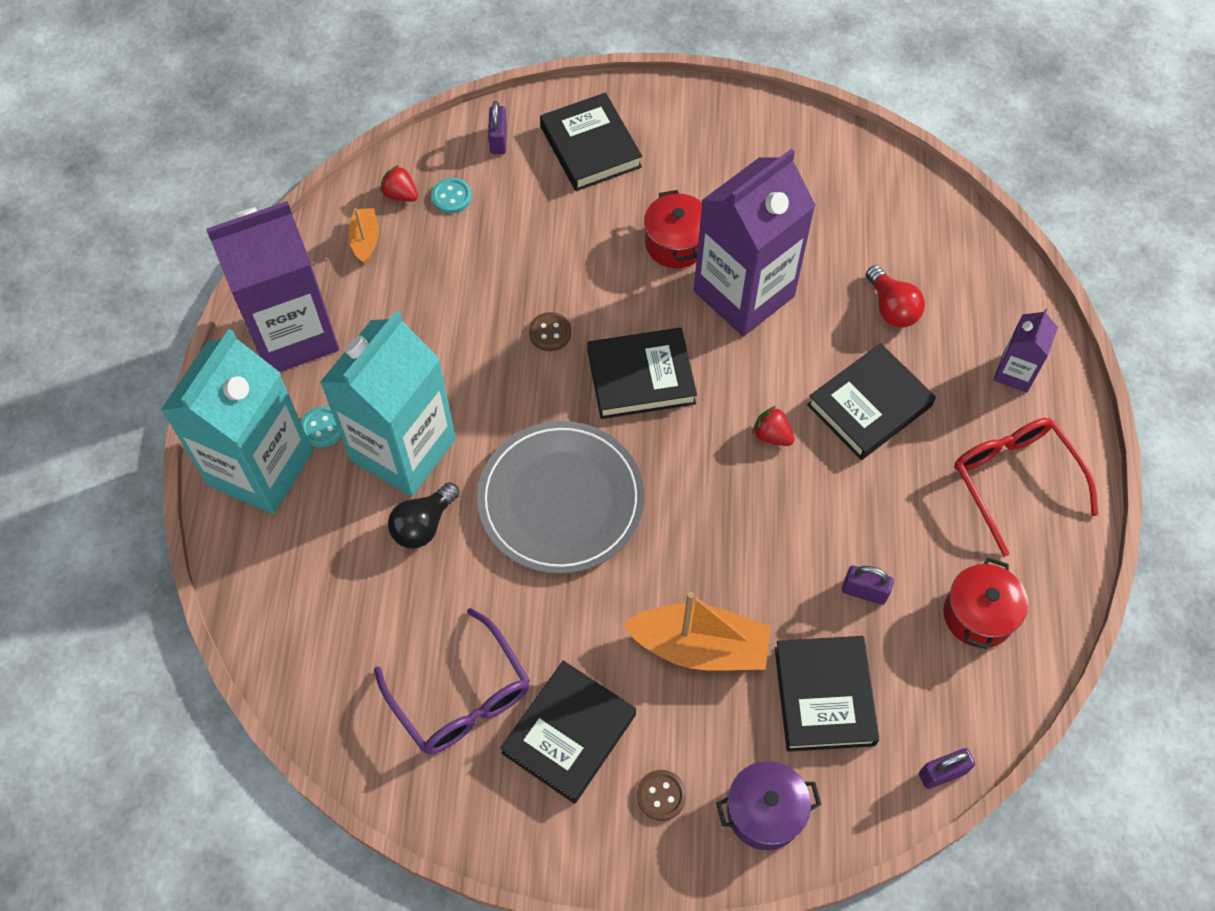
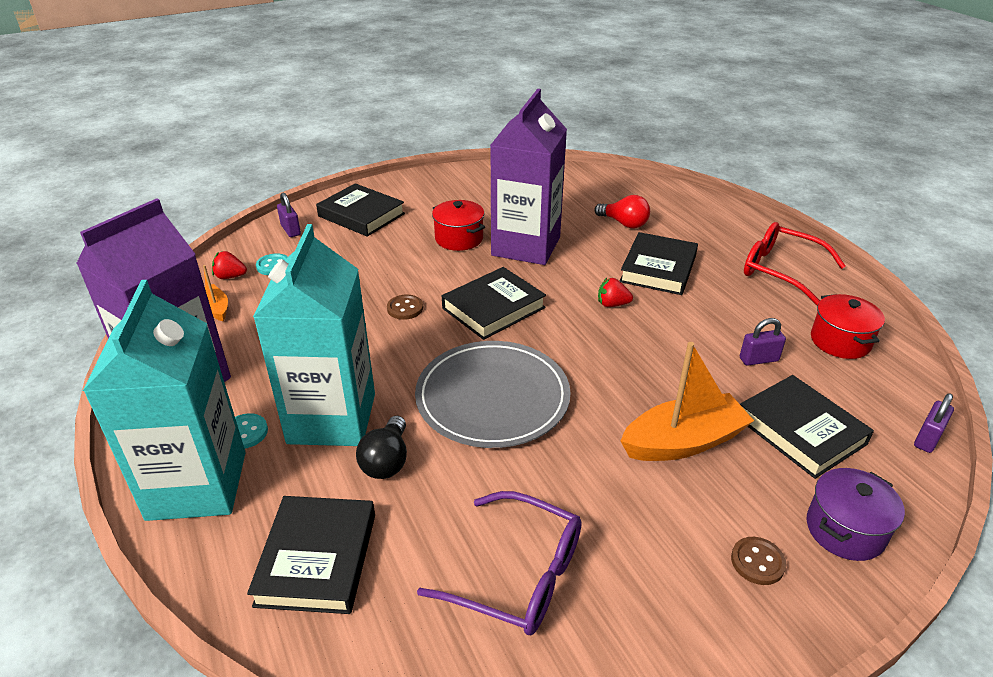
camera: 30 degrees left, 25 degrees down
black book [500,660,636,804] -> black book moved to [247,496,375,614]
purple carton [994,308,1058,393] -> none

